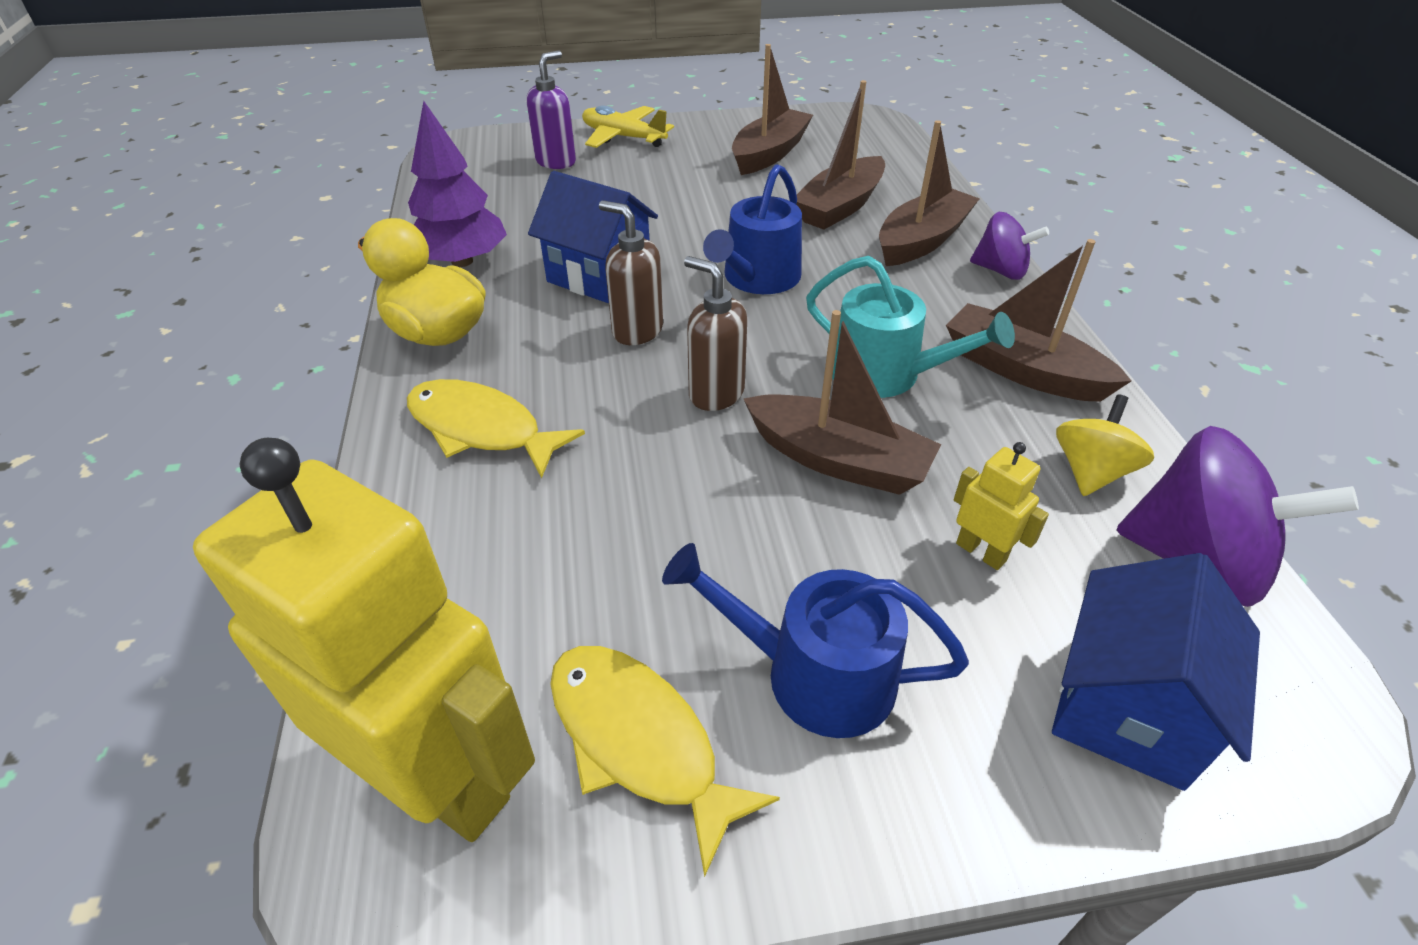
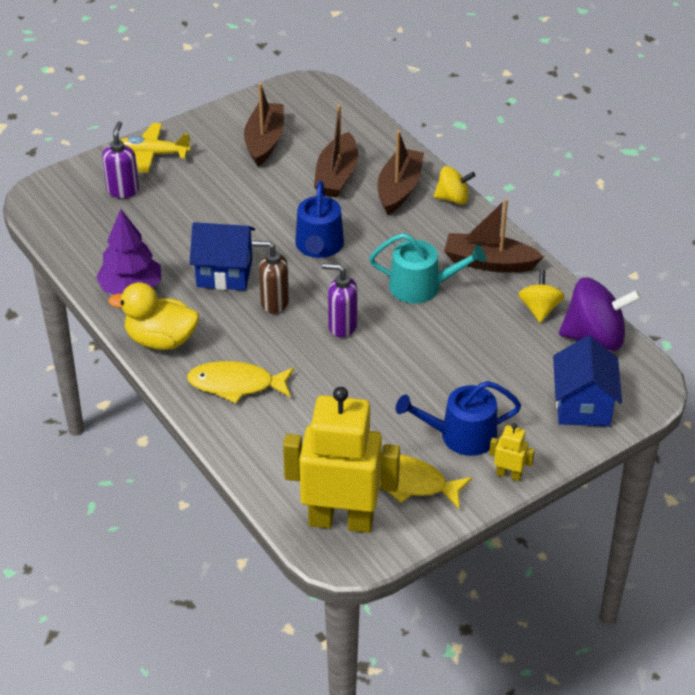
camera: 25 degrees left, 0 degrees up
brown soap dispenser [684,256,747,411] -> purple soap dispenser [322,263,358,337]
brown boat [743,310,941,495] -> none
yellow robot [954,442,1049,570] -> yellow robot moved to [489,423,535,481]
purple spinning top [970,212,1049,280] -> yellow spinning top [434,166,476,205]

